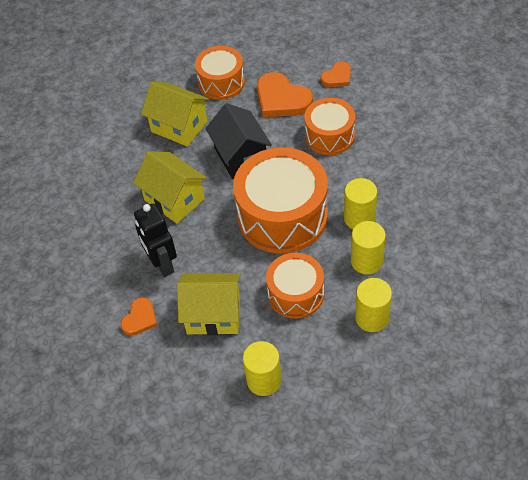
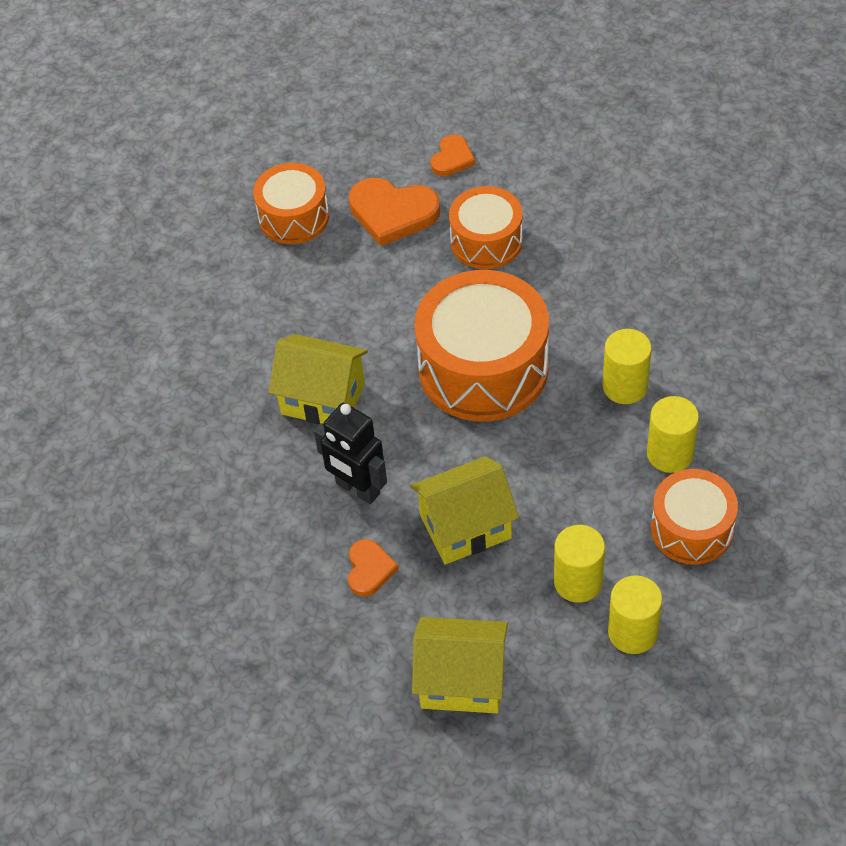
camera: 25 degrees left, 0 degrees up
yellow house [141,82,209,147] -> yellow house moved to [412,617,508,713]
black house [205,103,272,179] -> none
orange drum [266,253,324,319] -> orange drum moved to [651,469,738,565]
yellow cylinder [344,178,377,229] -> yellow cylinder moved to [608,575,662,654]

